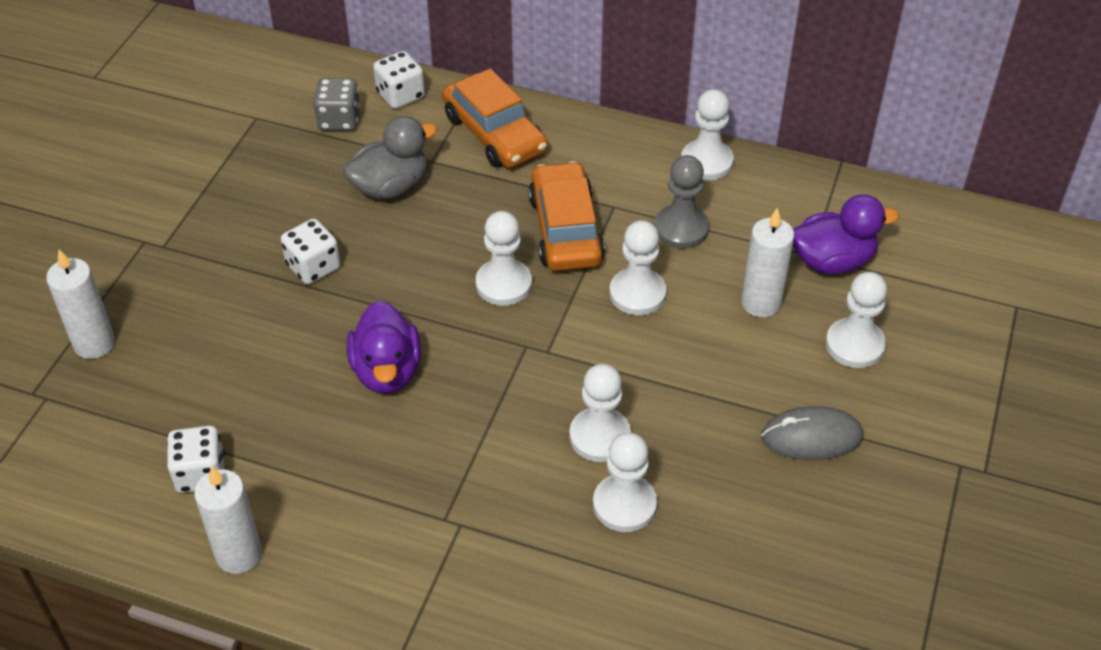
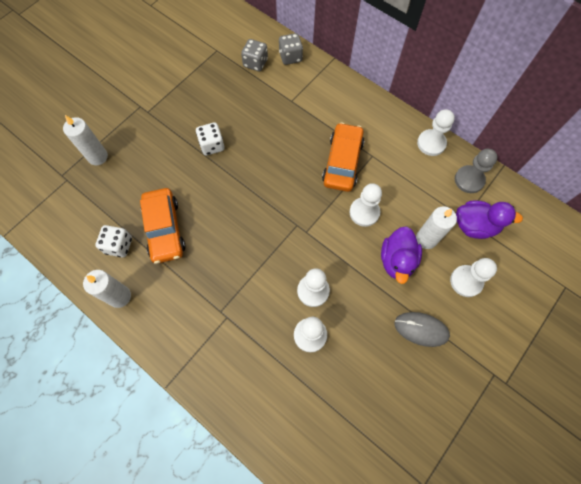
camera: 20 degrees right, 20 degrees up
grey duck [343,116,437,200] -> none
purple duck [347,301,421,393] -> purple duck moved to [381,226,422,284]
white dice [373,51,425,109] -> grey dice [279,33,303,65]
orange car [442,69,548,168] -> orange car moved to [140,188,185,264]
white pawn [476,211,532,306] -> none
grey pawn [654,155,709,249] -> grey pawn moved to [455,149,498,193]

